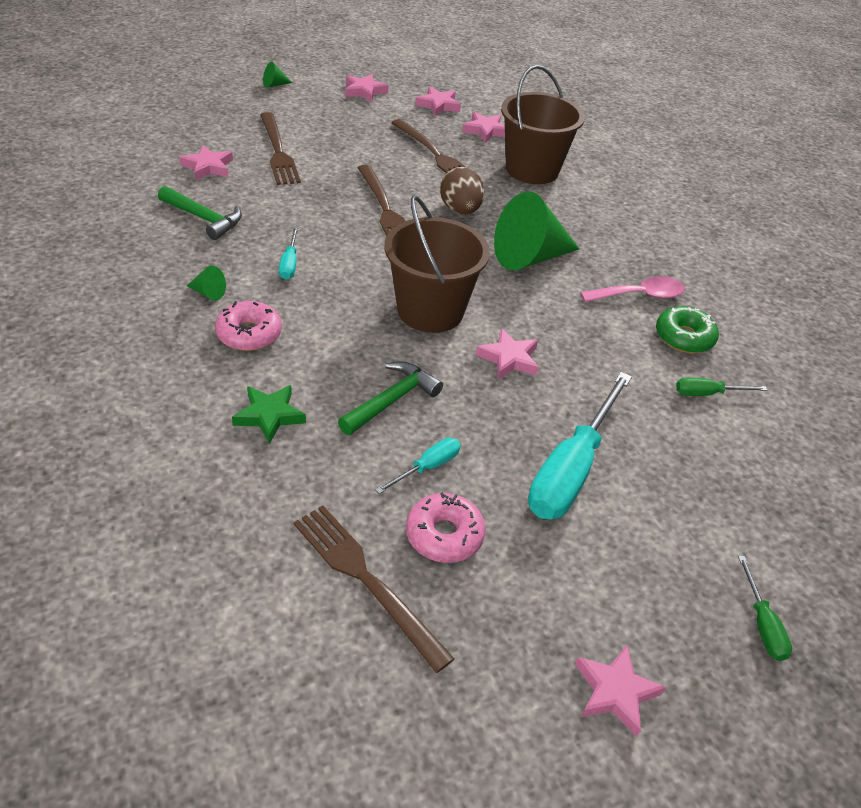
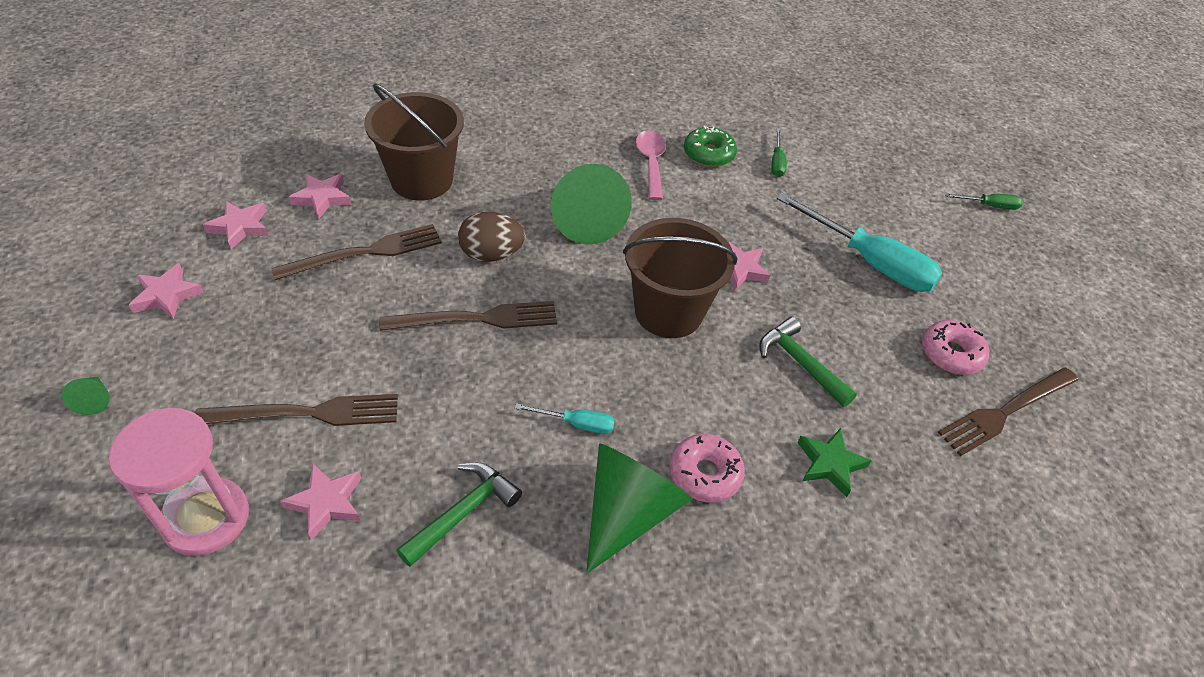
camera: 80 degrees left, 5 degrees up
green cone [187,265,226,301] -> green cone [586,443,693,573], size x2.46
turquoise screwdriver [375,438,461,494] -> none
pink star [575,645,666,737] -> none
none -> pink hourglass [109,408,249,556]

